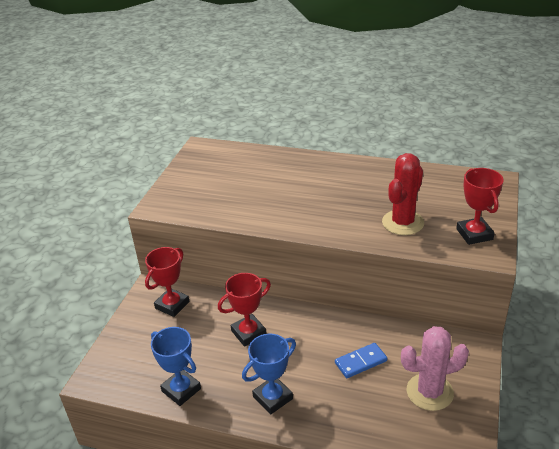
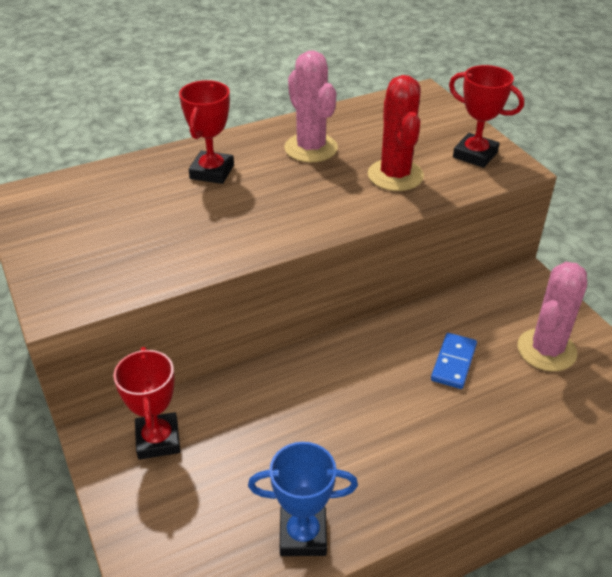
camera: 45 degrees left, 5 degrees up
red trophy [218,273,271,347] -> red trophy moved to [179,80,234,184]
blue trophy [242,334,296,414] -> none
none -> pink cactus [284,50,338,162]

